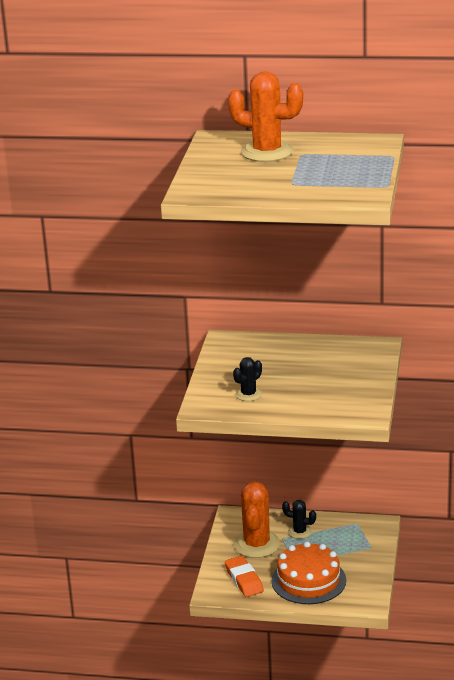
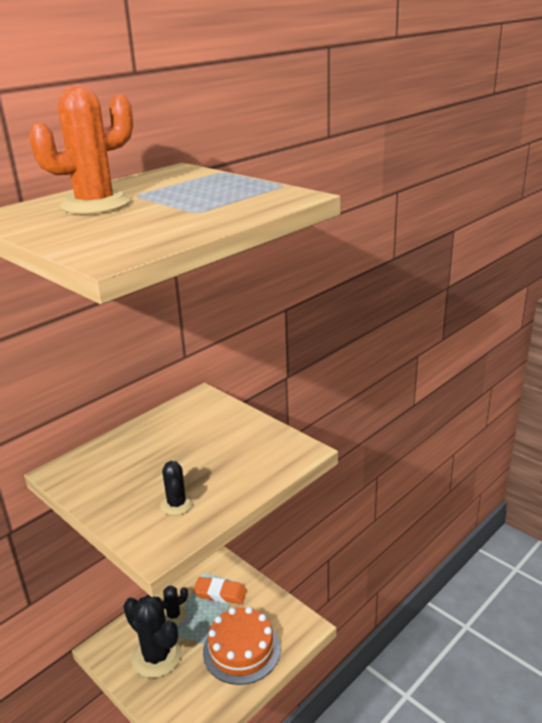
camera: 55 degrees left, 0 degrees up
orange eraser [225,556,264,597] -> orange eraser moved to [193,577,247,604]
orange cactus [234,481,280,558] -> black cactus [123,595,182,678]

